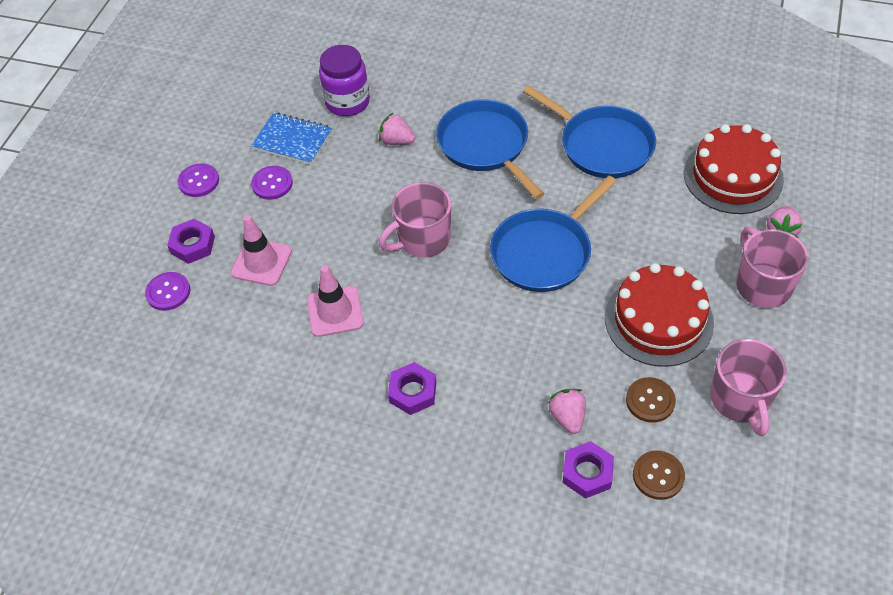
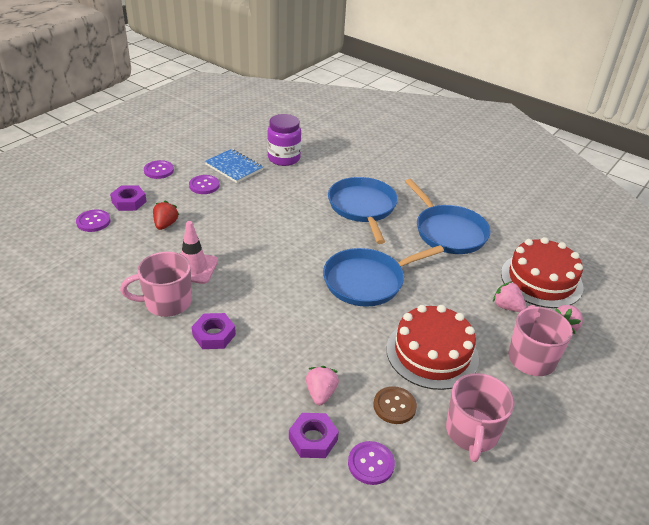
camera: 15 degrees right, 15 degrees down
pink traffic cone [231,215,292,286] -> red strawberry [153,201,179,230]
pink strawberry [379,113,415,145] -> pink strawberry moved to [493,281,527,312]
pink mug [379,182,451,257] -> pink mug moved to [120,252,192,317]
brown button [633,450,685,500] -> purple button [348,441,395,485]

